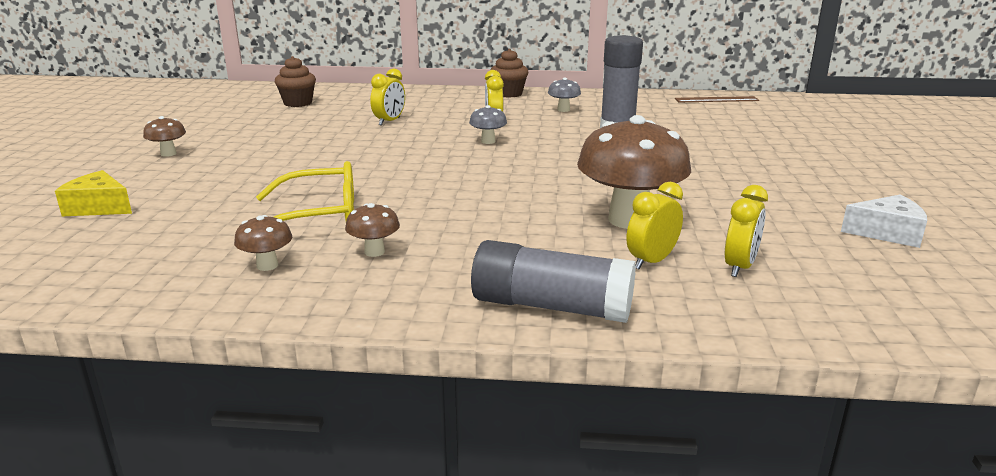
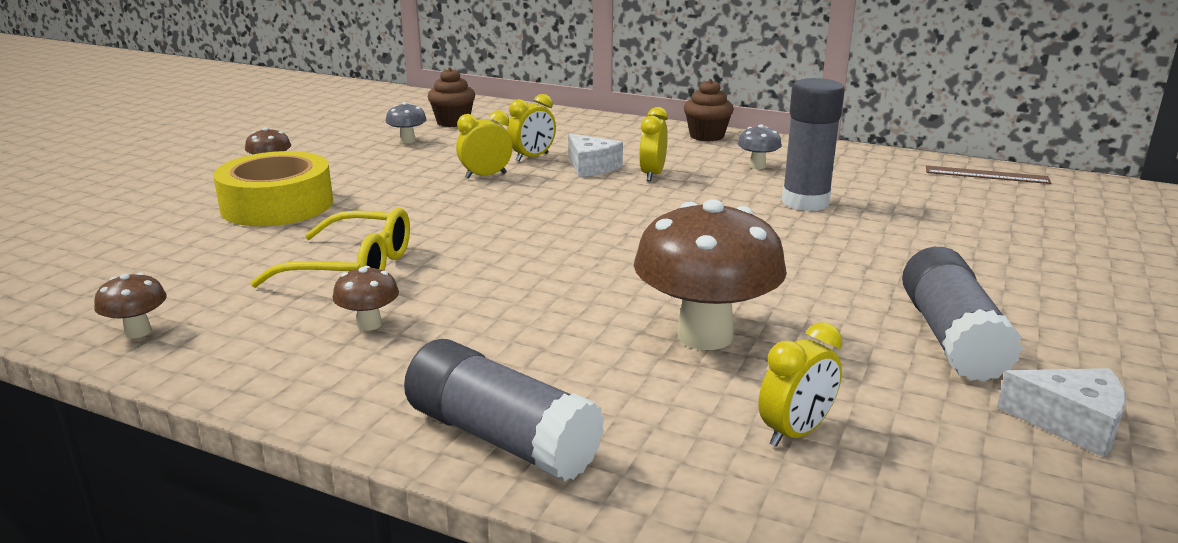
camera: 20 degrees right, 0 degrees up
yellow cheese [55,170,132,216] -> none
brown mushroom [234,215,292,271] -> brown mushroom moved to [94,272,167,338]
grey mushroom [469,105,507,144] -> grey mushroom moved to [386,102,427,143]
yellow clock [626,182,683,269] -> yellow clock moved to [456,110,513,179]
none -> yellow tape [213,151,333,226]
none -> white cheese [569,133,623,177]
none -> grey glue stick [902,247,1023,382]

